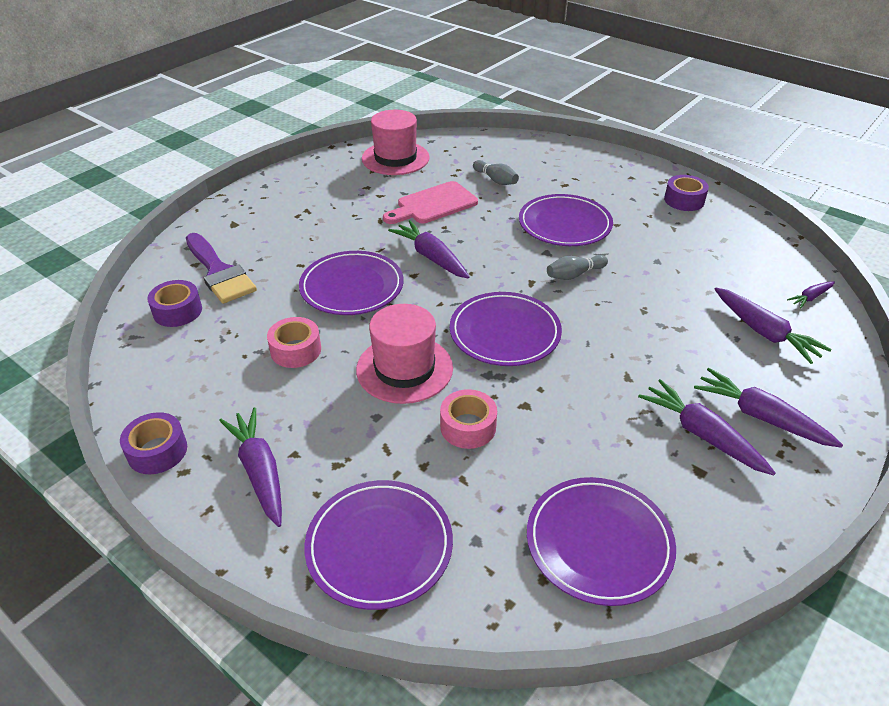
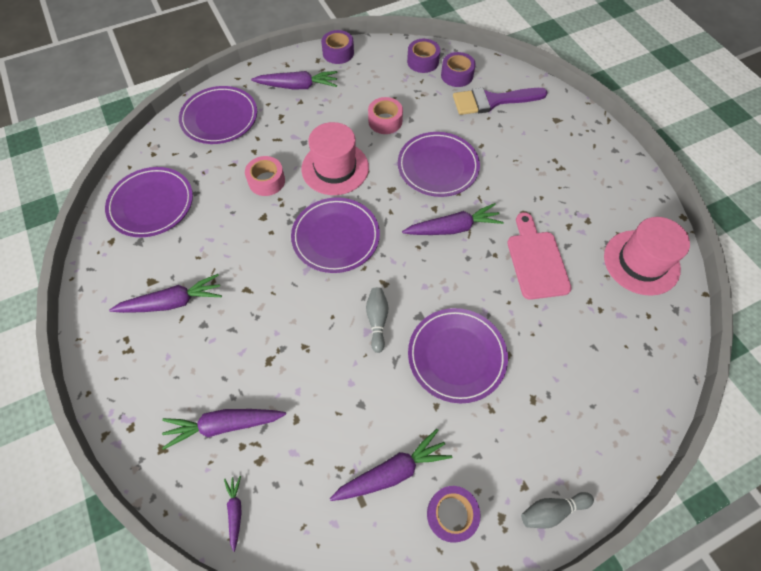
camera: 115 degrees right, 20 degrees up
grey bowling pin [473,160,519,185] -> grey bowling pin moved to [521,492,594,529]
purple carrot [694,368,843,448] -> purple carrot moved to [330,429,452,501]
none -> purple tape [407,39,440,73]

